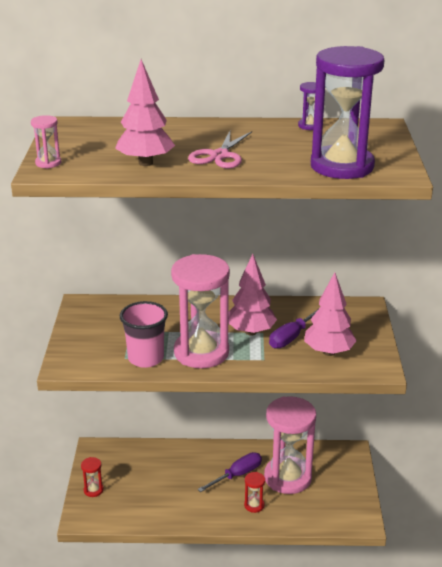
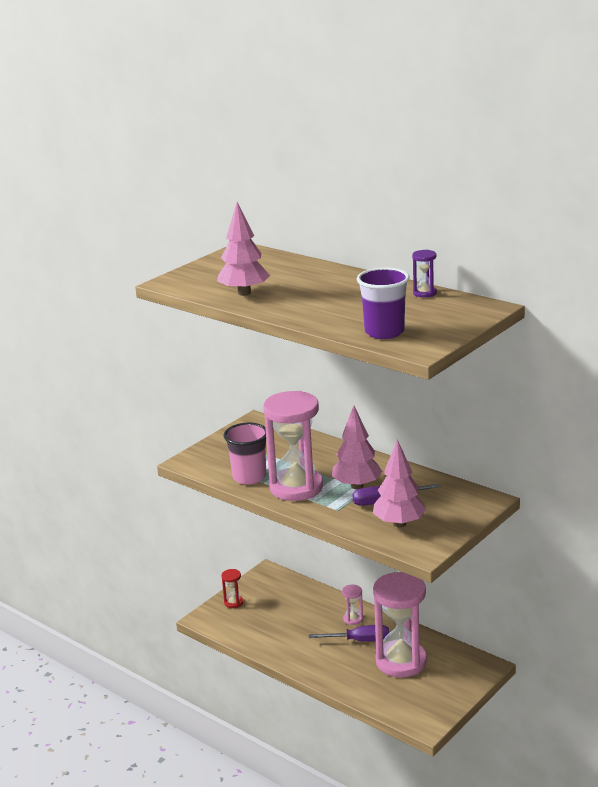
camera: 40 degrees right, 5 degrees down
pink hourglass [31,115,61,168] -> pink hourglass moved to [342,585,363,625]
pink scissors [188,131,252,169] -> none
red hourglass [244,472,265,513] -> none
purple hourglass [311,46,384,179] -> purple cup [357,267,410,339]

